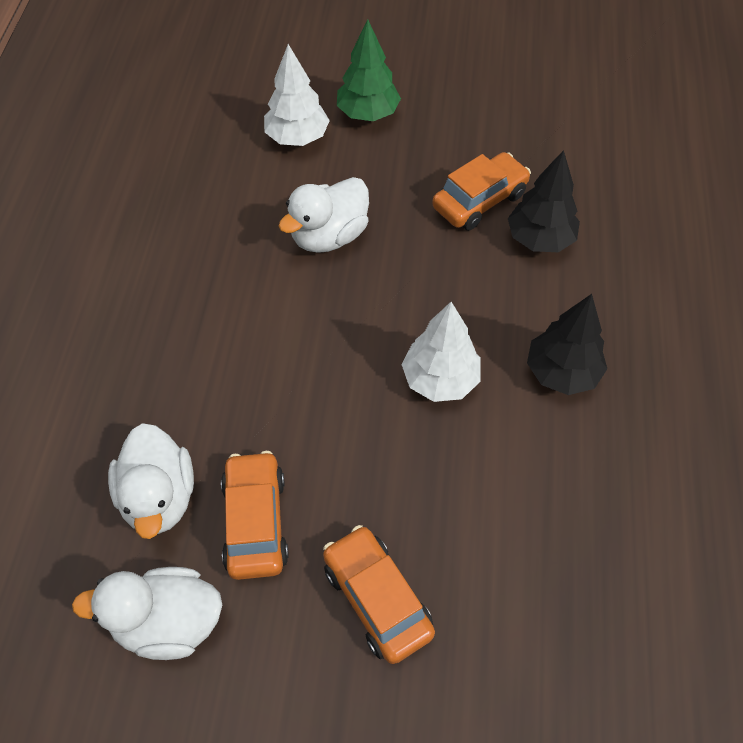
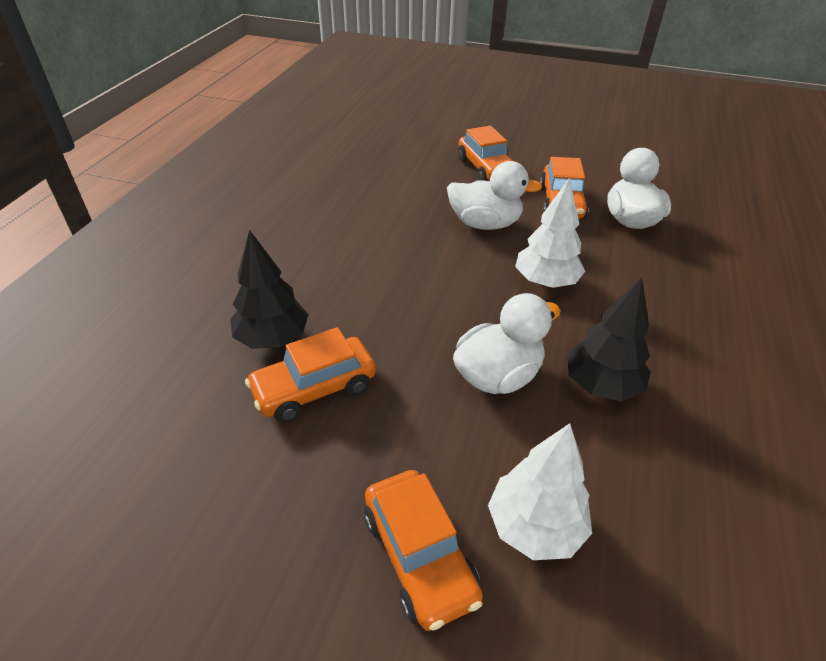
camera: 170 degrees left, 15 degrees down
white duck [72,567,222,660] -> white duck moved to [447,161,542,230]
green tree [337,19,401,121] -> orange car [364,470,483,631]
white tree [402,302,481,402] -> white tree moved to [515,178,585,288]
black tree [527,294,607,395] -> black tree moved to [566,277,651,401]

